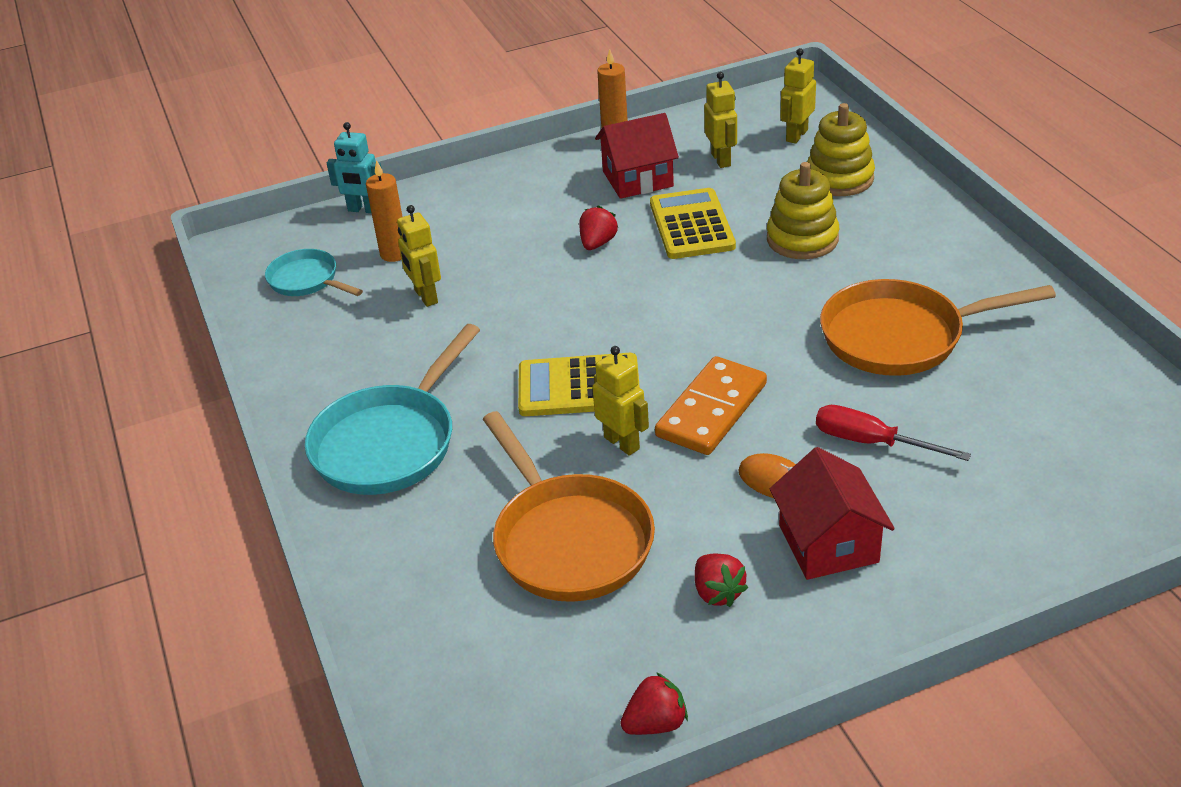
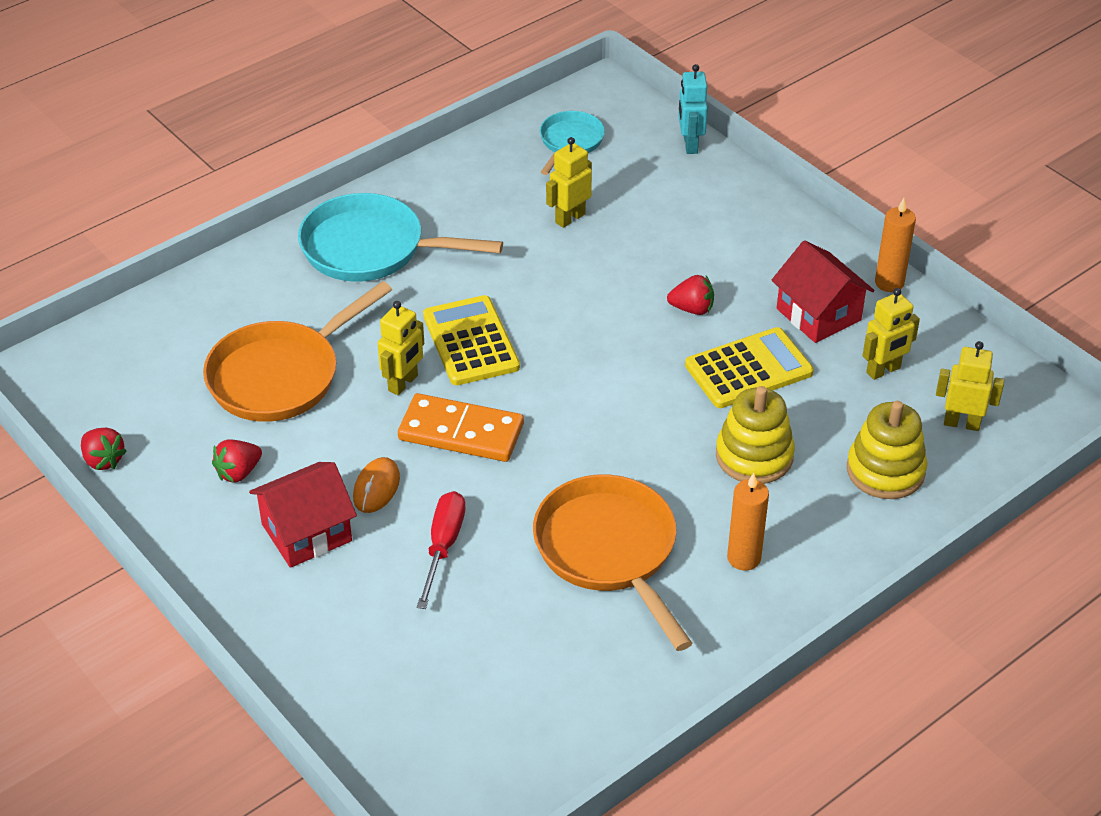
camera: 70 degrees right, 5 degrees up
orange candle [366,160,403,262] -> orange candle moved to [727,473,769,570]

